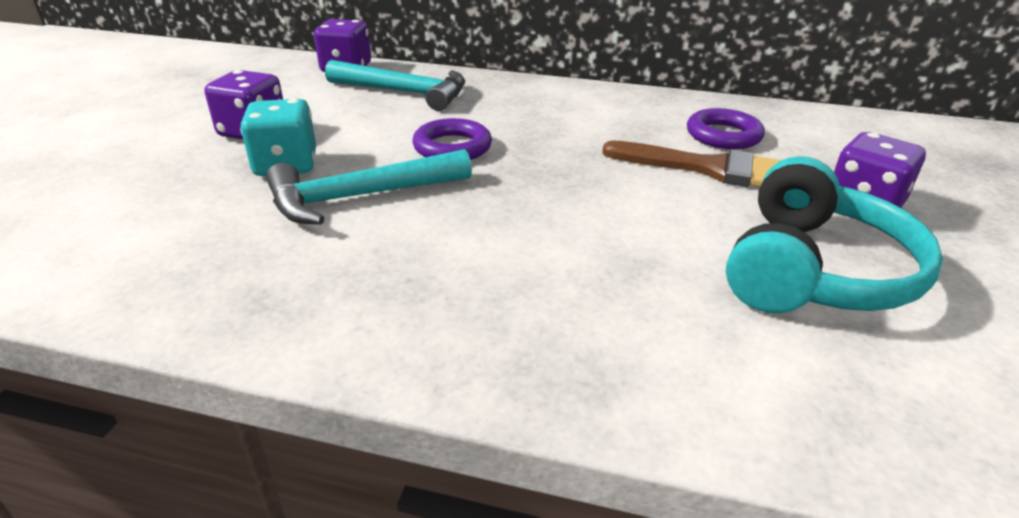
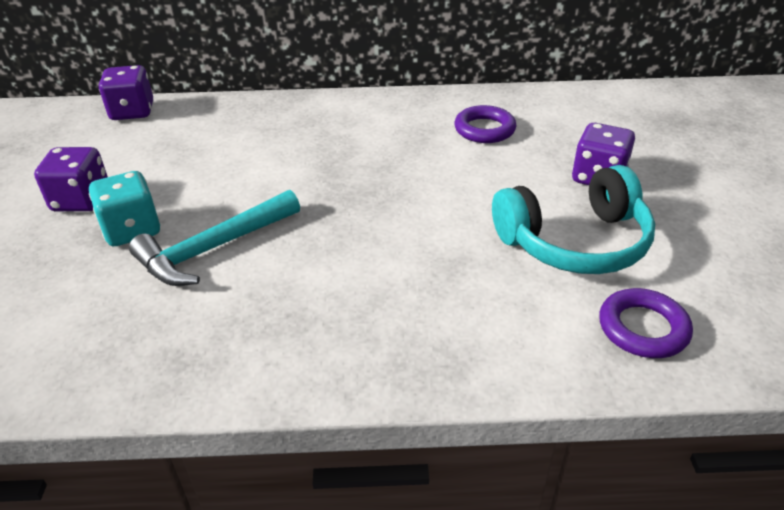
camera: 15 degrees left, 5 degrees up
turquoise hammer [325,60,465,111] -> none
purple ring [412,118,492,160] -> purple ring moved to [599,288,693,358]
brown brush [602,140,781,187] -> none
turquoise headphones [726,156,943,313] -> turquoise headphones turned 60 degrees clockwise [492,165,655,274]

